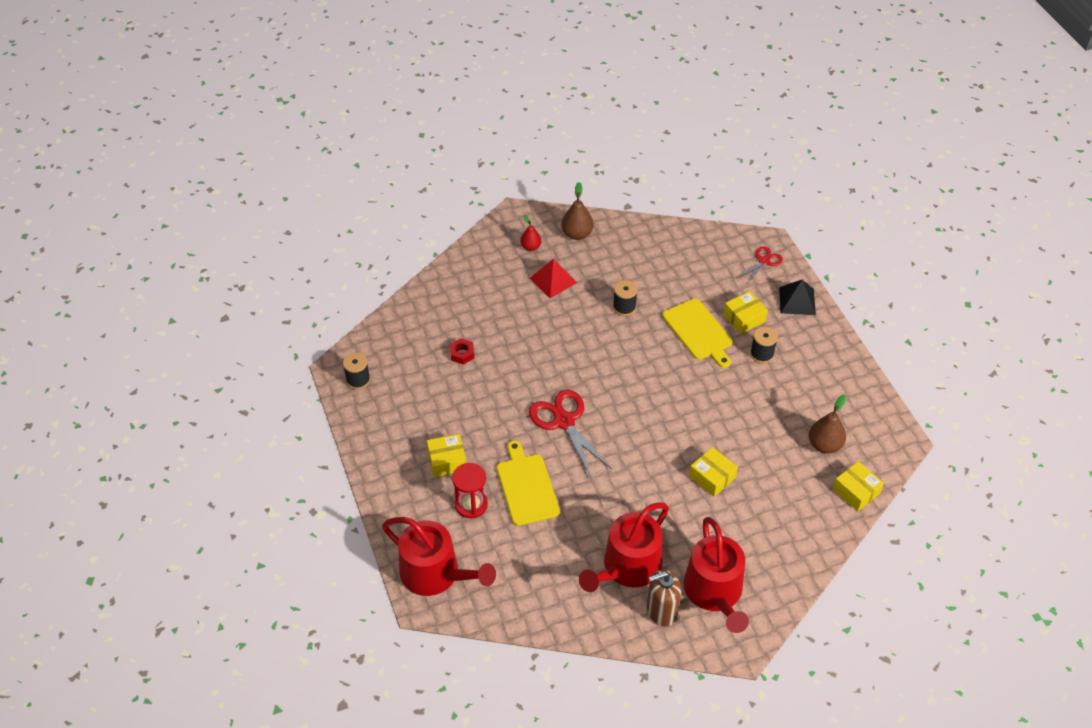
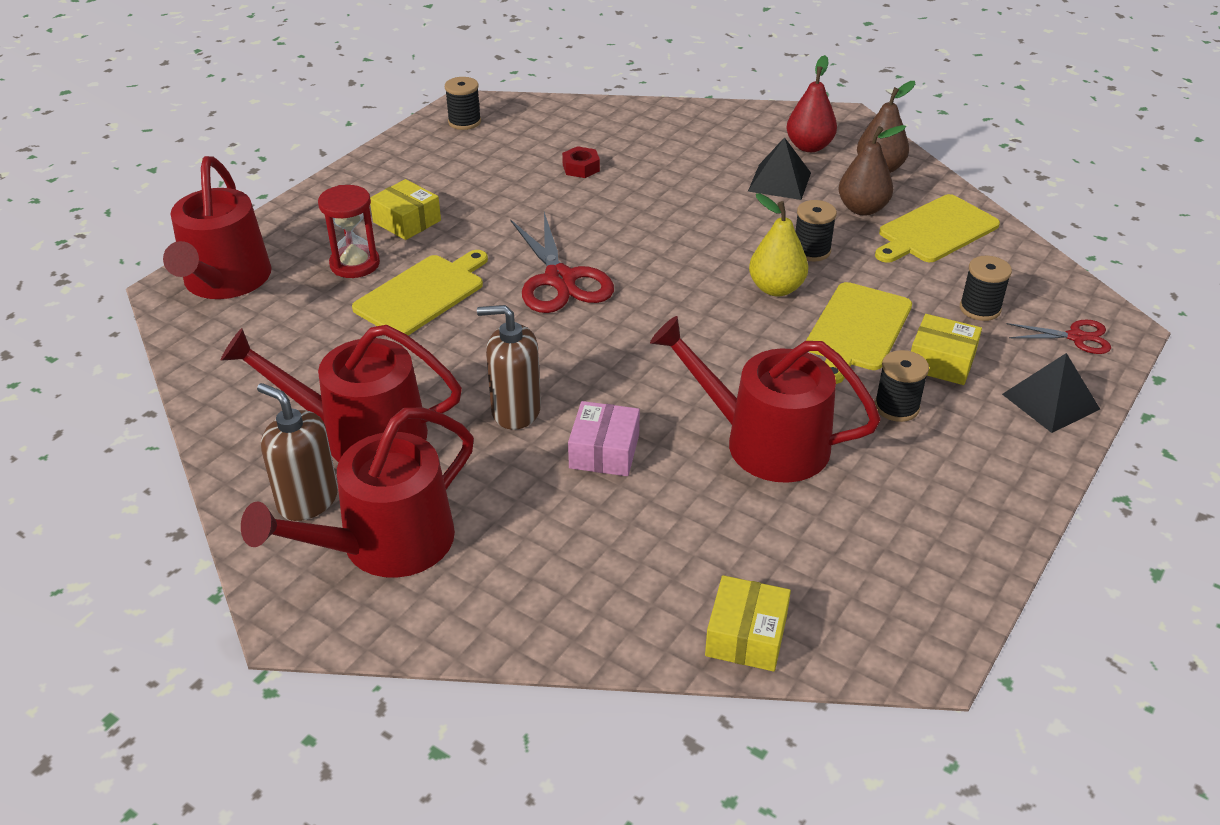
camera: 55 degrees right, 10 degrees down
red pear [520,215,541,251] -> red pear [787,55,837,152], size x1.54
red pyramid [529,259,577,299] -> black pyramid [748,137,811,200]
red scissors [529,390,612,477] -> red scissors turned 135 degrees clockwise [510,212,614,313]
yellow box [689,447,738,497] -> pink box [568,401,640,476]
brown pear [809,395,846,454] -> brown pear moved to [839,125,906,216]
none -> brown soap dispenser [477,305,541,430]
none -> red watering can [650,316,881,483]
none -> yellow pear [749,193,808,297]
none -> yellow cutting board [875,194,1000,263]
none -> black spool [960,256,1012,321]

